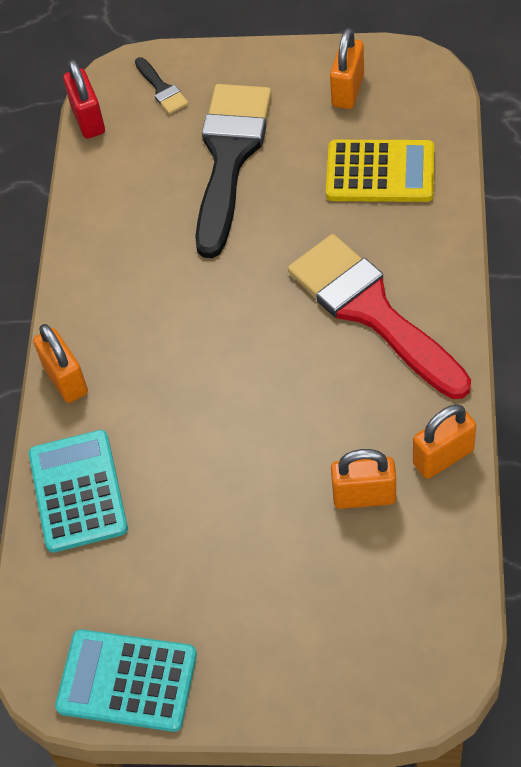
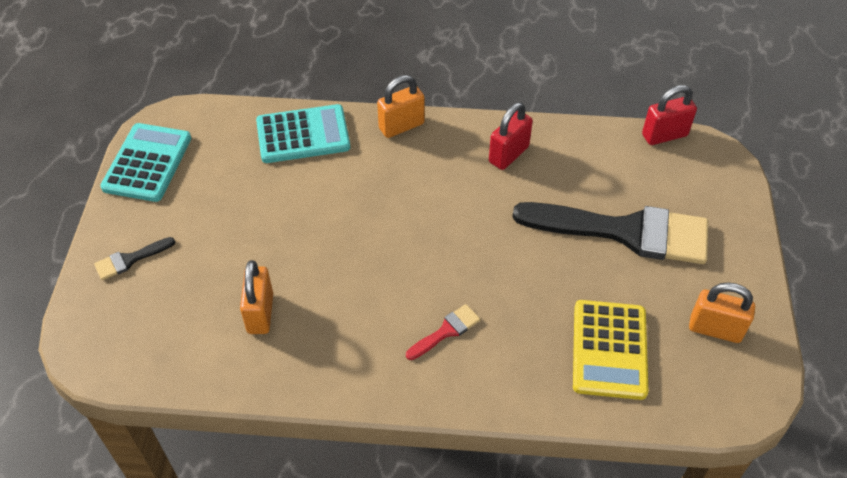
camera: 85 degrees right, 5 degrees down
black brush [135,57,189,114] -> black brush moved to [94,237,175,280]
red brush [288,234,471,399] -> red brush [406,304,480,360], size x0.41
orange padlock [413,404,476,479] -> none
none -> red padlock [489,102,533,170]

